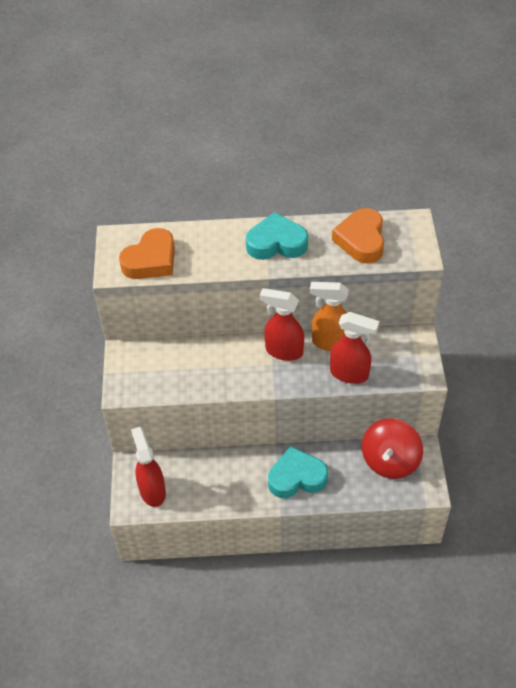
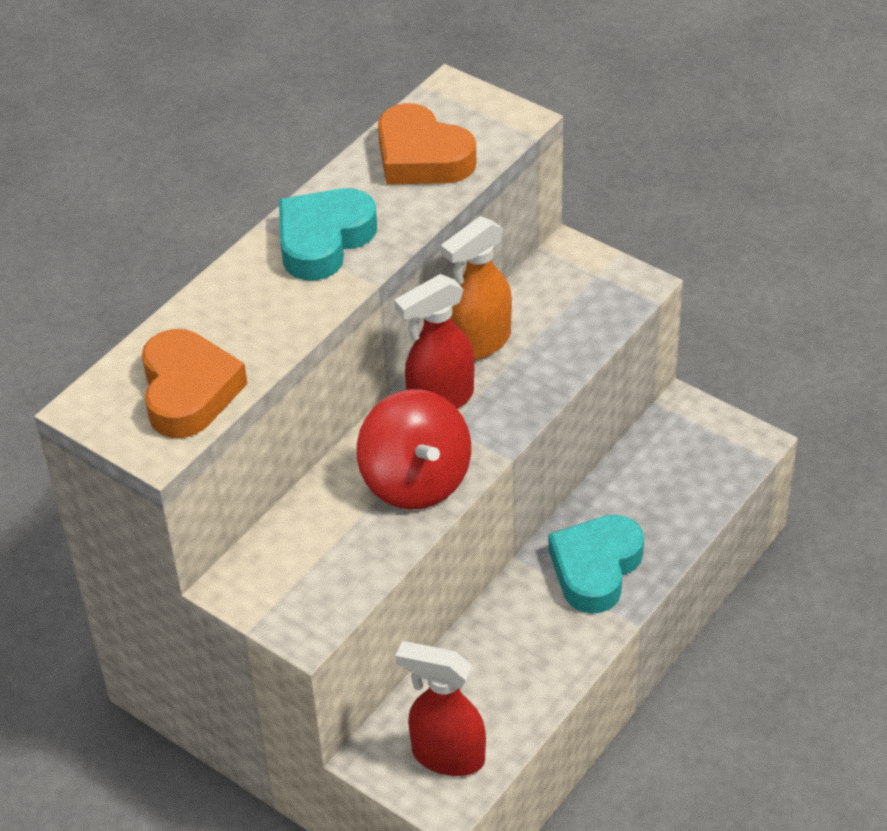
camera: 50 degrees left, 5 degrees down
red spray bottle [330,312,379,384] -> none
red spinning top [362,418,423,479] -> red spinning top moved to [357,389,471,510]

